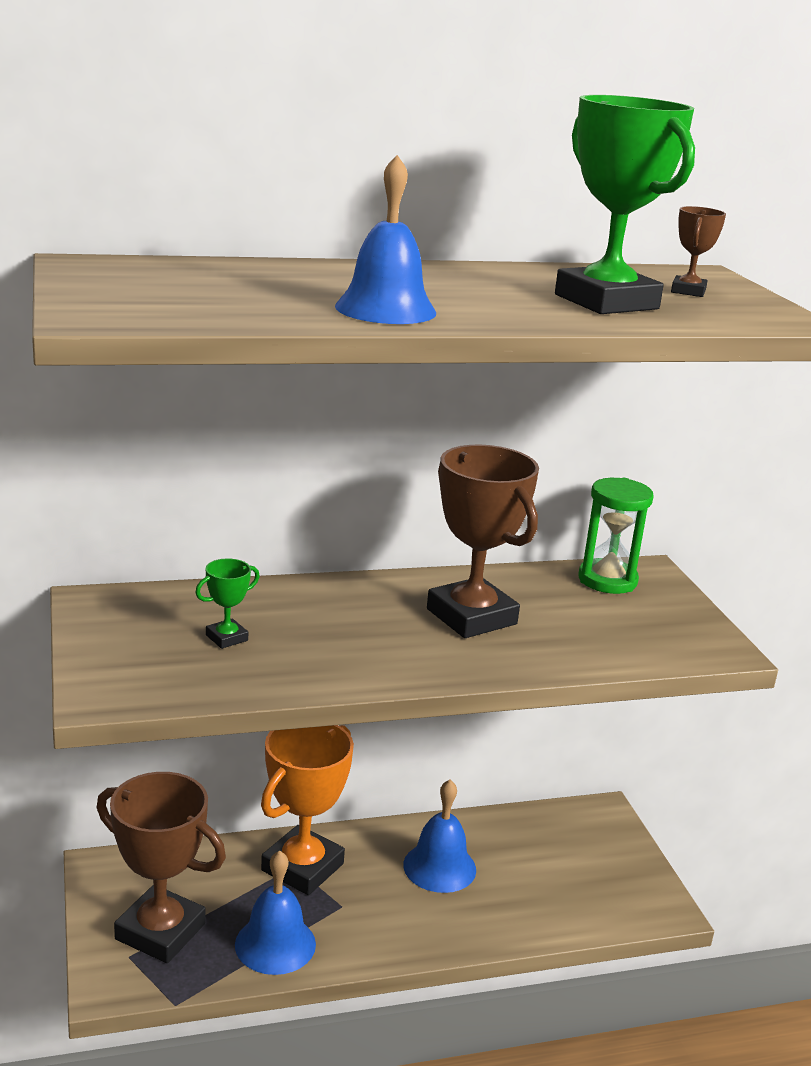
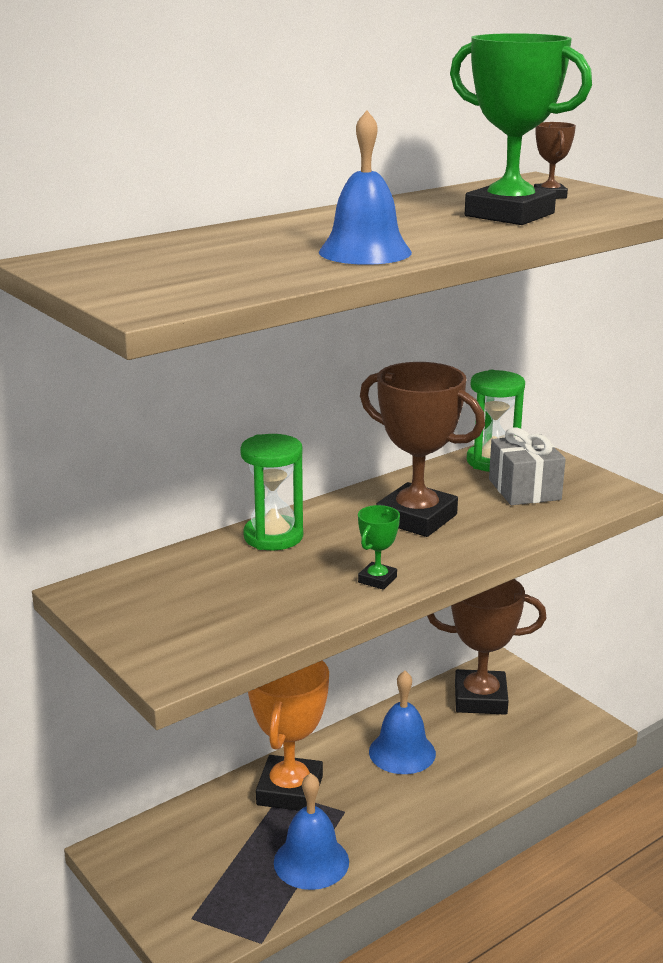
camera: 20 degrees left, 0 degrees up
brown trophy [96,772,226,963] -> brown trophy moved to [427,579,546,715]
green trophy [195,558,260,649] -> green trophy moved to [358,505,400,590]
none -> green hourglass [240,434,303,550]
none -> grey gift [489,427,566,505]

